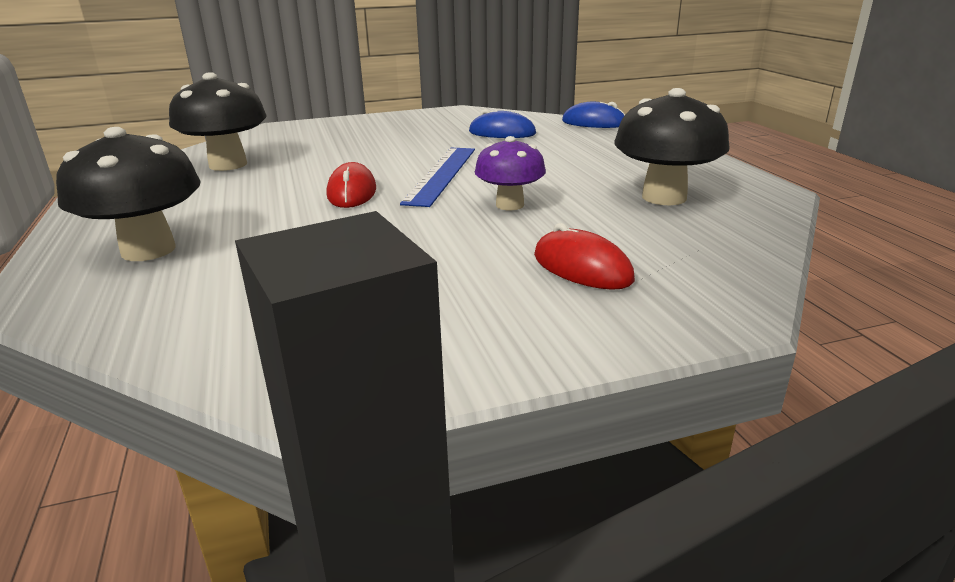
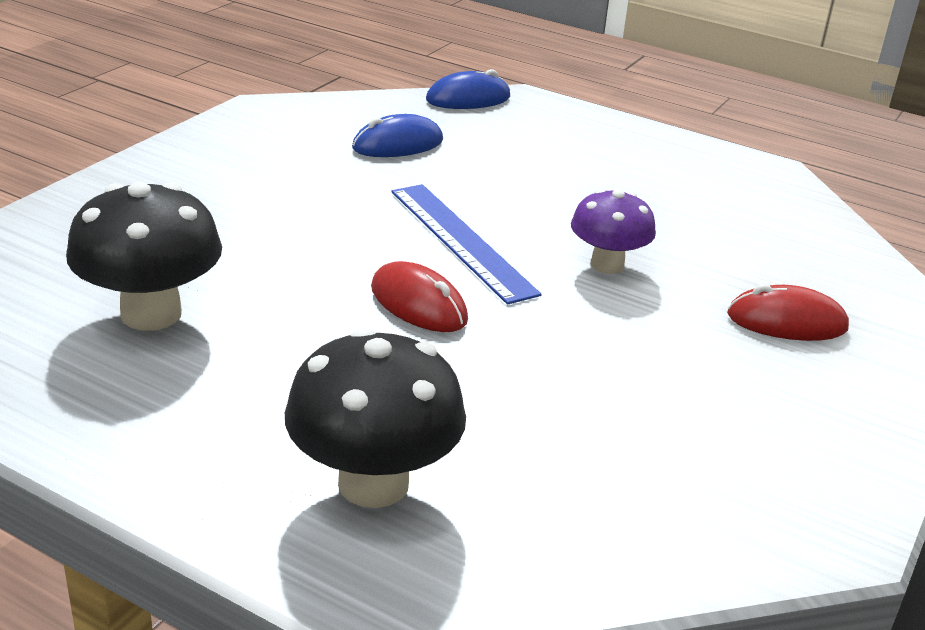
camera: 45 degrees left, 5 degrees up
black mushroom [614,88,730,205] -> none

